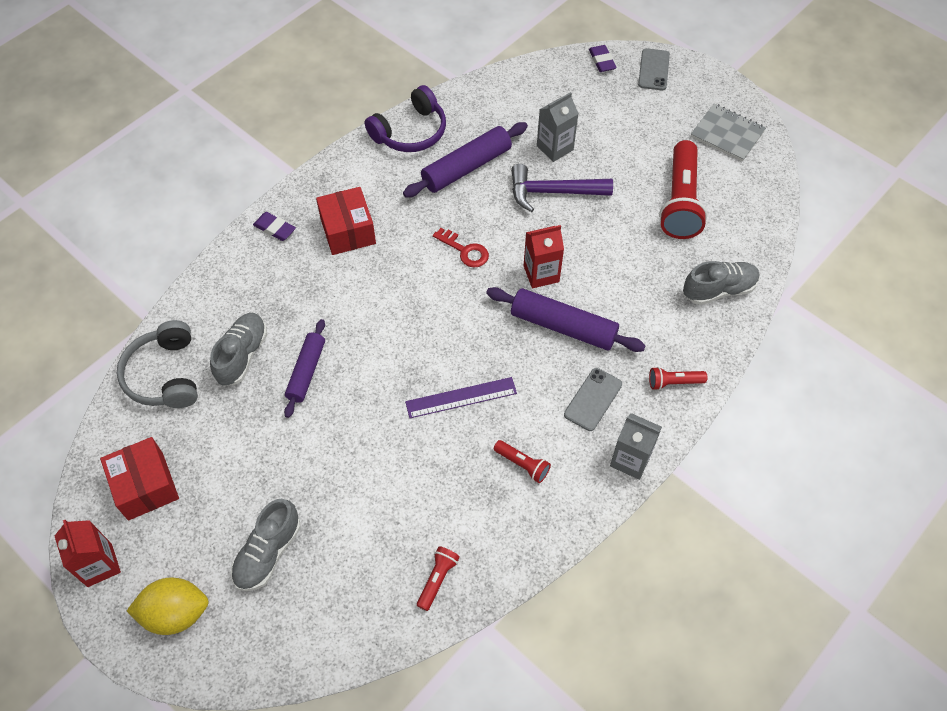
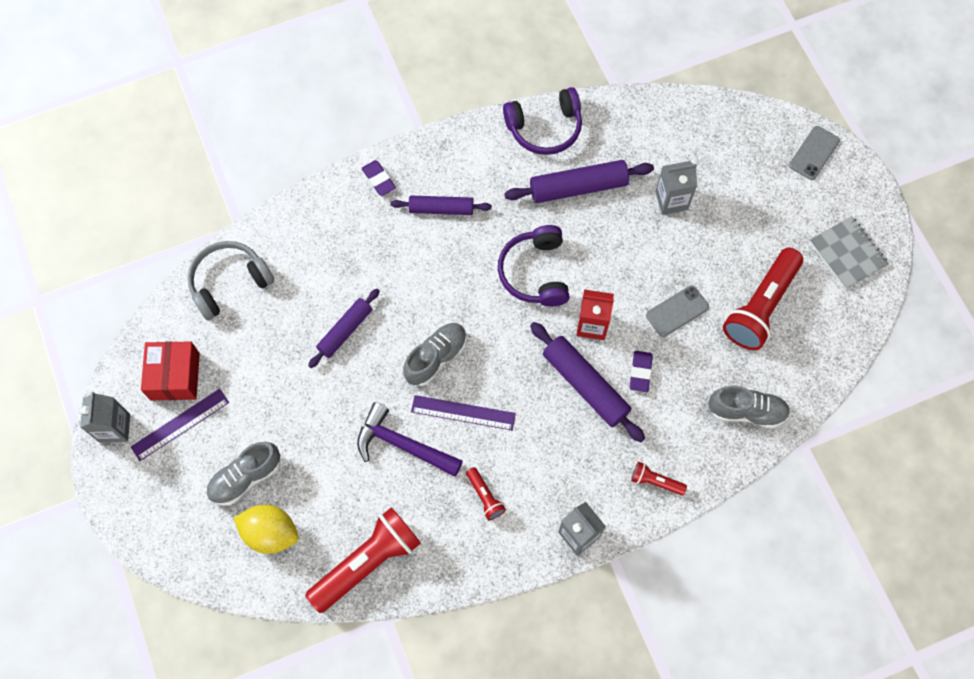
camera: 25 degrees right, 10 degrees up
red carton [54,520,121,587] -> grey carton [80,392,130,443]
grey headphones [117,320,198,408] -> grey headphones turned 45 degrees clockwise [187,241,274,320]
yellow lemon [127,578,209,635] -> yellow lemon moved to [234,505,299,554]
grey shoe [210,313,267,386] -> grey shoe moved to [403,323,467,386]
red box [316,187,376,255] -> purple rolling pin [391,196,492,215]
red flashlight [417,546,460,611] -> red flashlight [305,507,421,613], size x2.18
red key [433,228,489,267] -> purple headphones [498,225,570,307]
purple hammer [511,164,613,212] -> purple hammer moved to [357,402,463,477]
grey phone [564,368,622,431] -> grey phone moved to [646,285,709,337]
purple eraser [589,45,617,72] -> purple eraser moved to [630,351,653,392]
none -> purple ruler [131,389,229,461]

